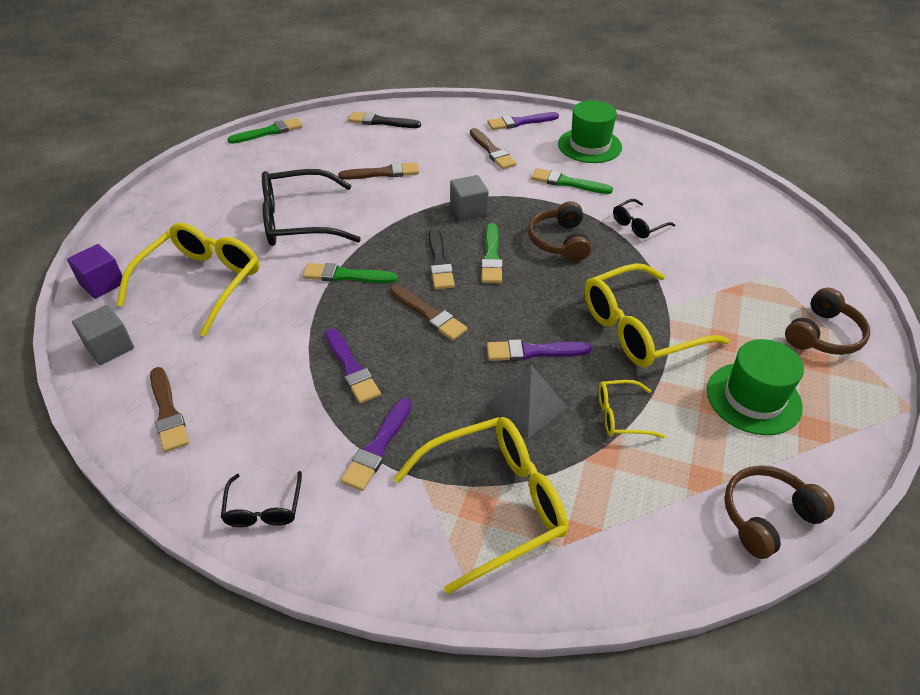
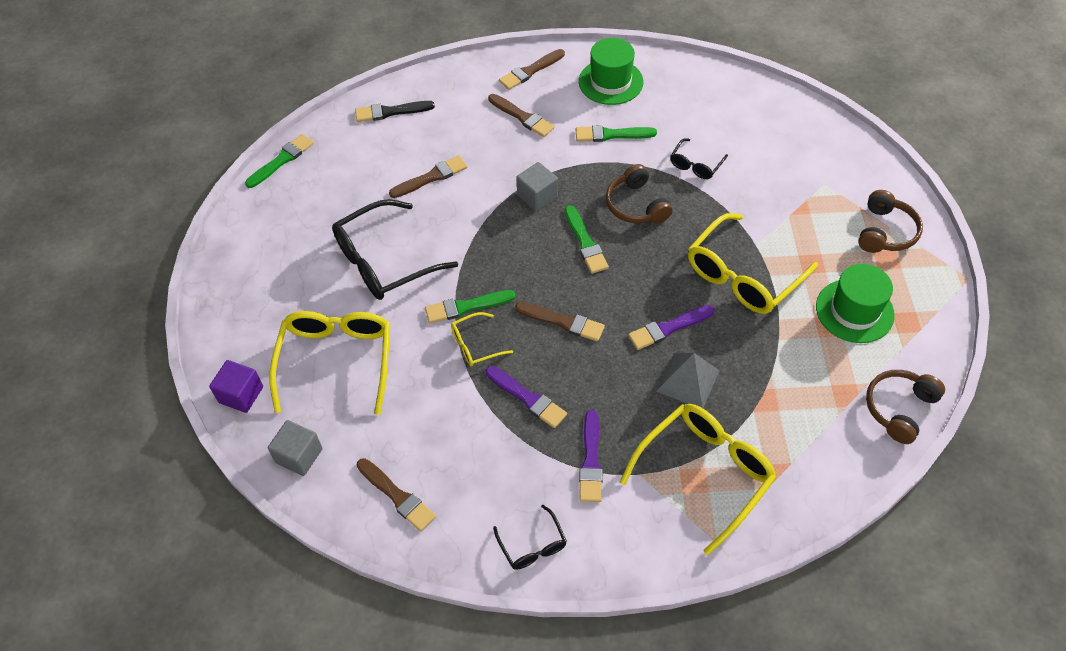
camera: 20 degrees left, 10 degrees up
black brush [428,228,455,289] -> none
purple brush [487,112,559,130] -> brown brush [499,49,565,90]
yellow glasses [598,380,665,438] -> yellow glasses moved to [451,312,513,366]

